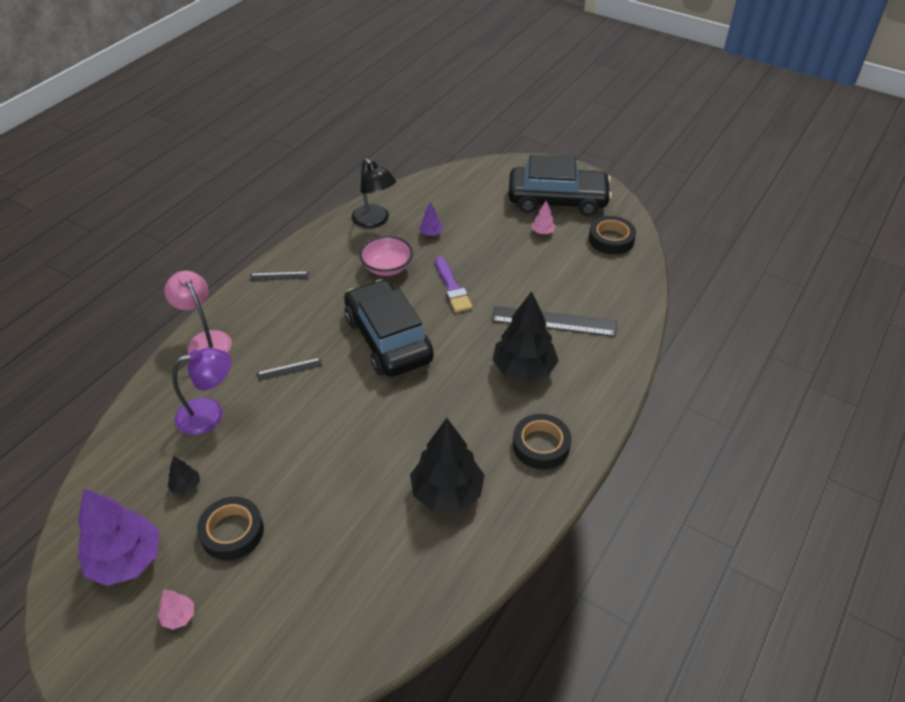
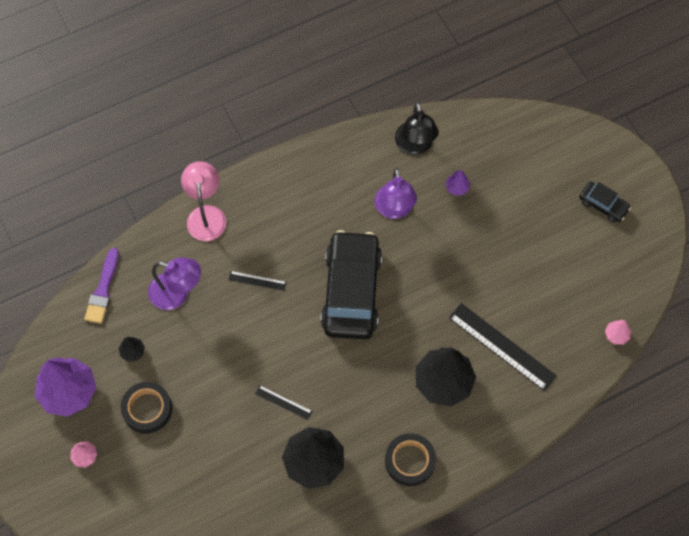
camera: 30 degrees right, 20 degrees up
black ruler [250,272,309,281] -> black ruler moved to [255,385,312,420]
pink bowl [359,236,413,276] -> purple lamp [375,168,417,219]
purple brush [435,256,473,312] -> purple brush moved to [84,248,119,324]
black car [508,155,612,216] -> black car [579,182,631,222], size x0.46
pink tree [532,200,556,234] -> pink tree moved to [605,320,631,345]
black tape [589,216,636,255] -> none

